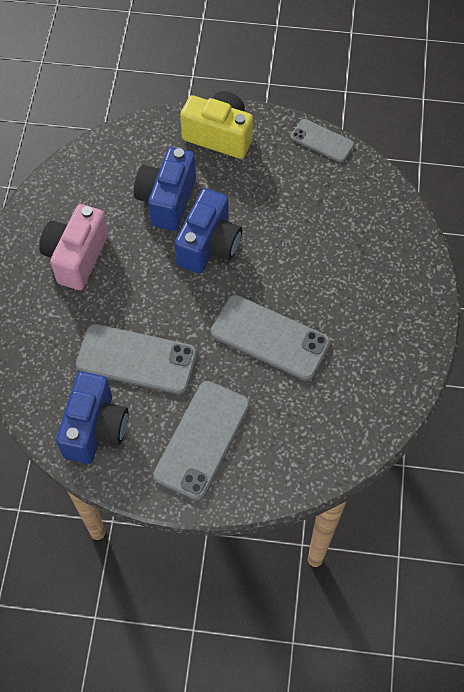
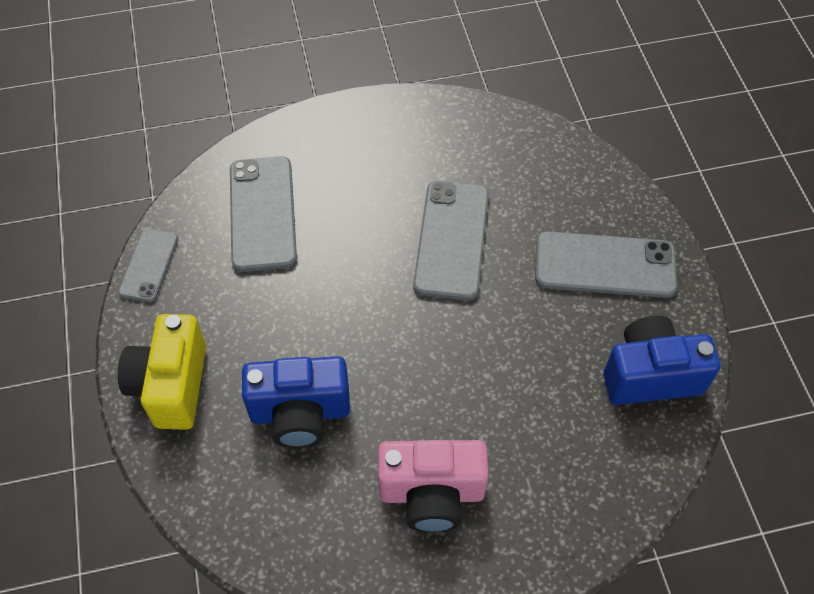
camera: 110 degrees left, 5 degrees down
grey phone [76,324,197,394] -> grey phone moved to [230,156,297,272]
blue camera [174,188,242,274] -> none

